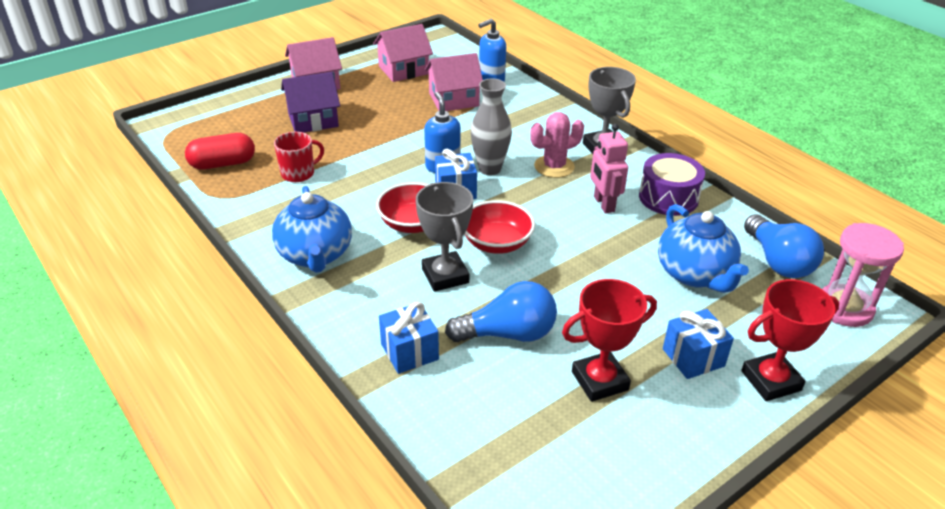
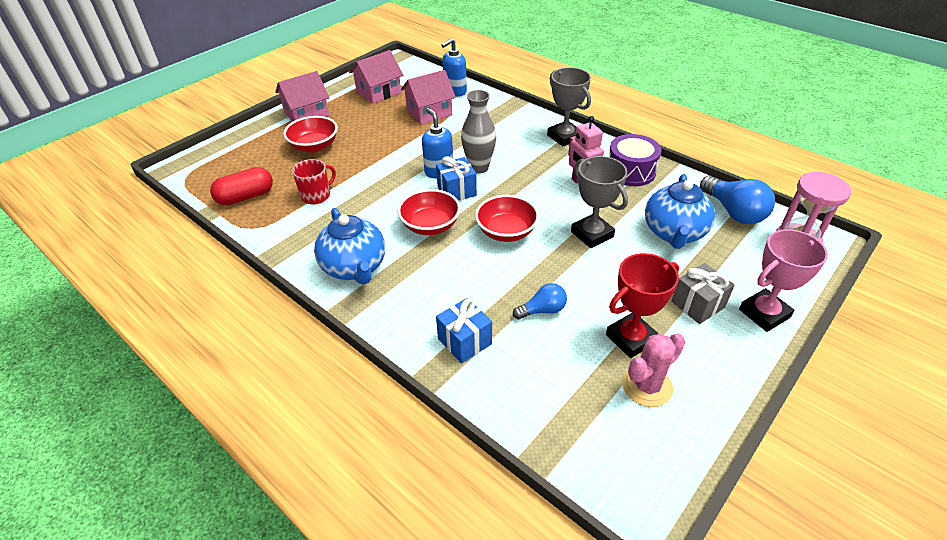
camera: 10 degrees left, 5 degrees up
purple house [281,72,340,133] -> red bowl [283,116,338,153]
grey trophy [416,182,473,292] -> grey trophy moved to [571,156,628,248]
blue light bulb [445,281,557,342] -> blue light bulb [513,283,567,320], size x0.59
pink cactus [530,112,584,178] -> pink cactus moved to [622,333,685,407]
blue teapot [658,204,749,293] -> blue teapot turned 45 degrees clockwise [645,174,715,249]
blue gift [663,309,734,379] -> grey gift [671,263,735,324]
red trophy [741,279,839,401] -> pink trophy [739,229,828,332]

